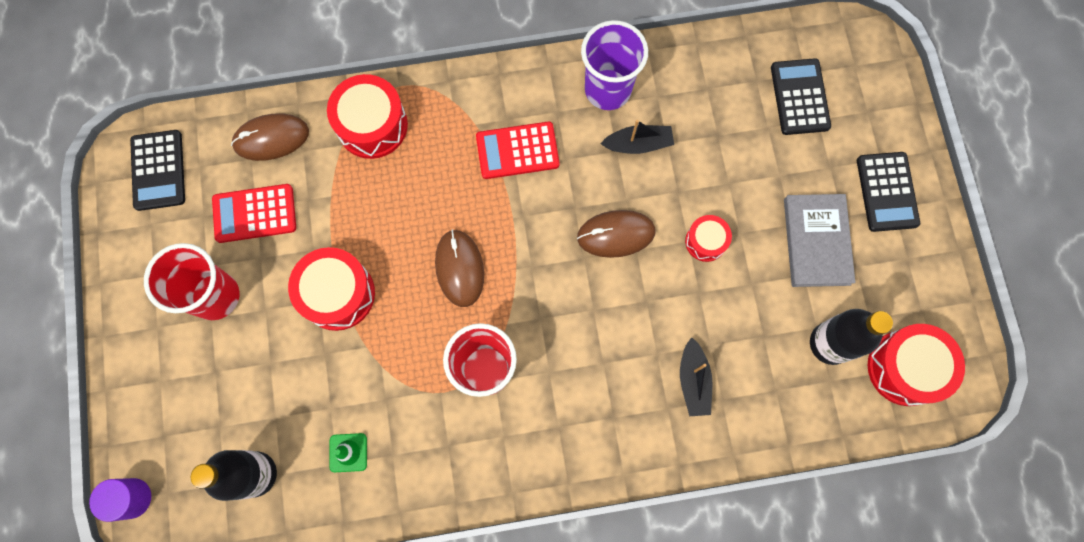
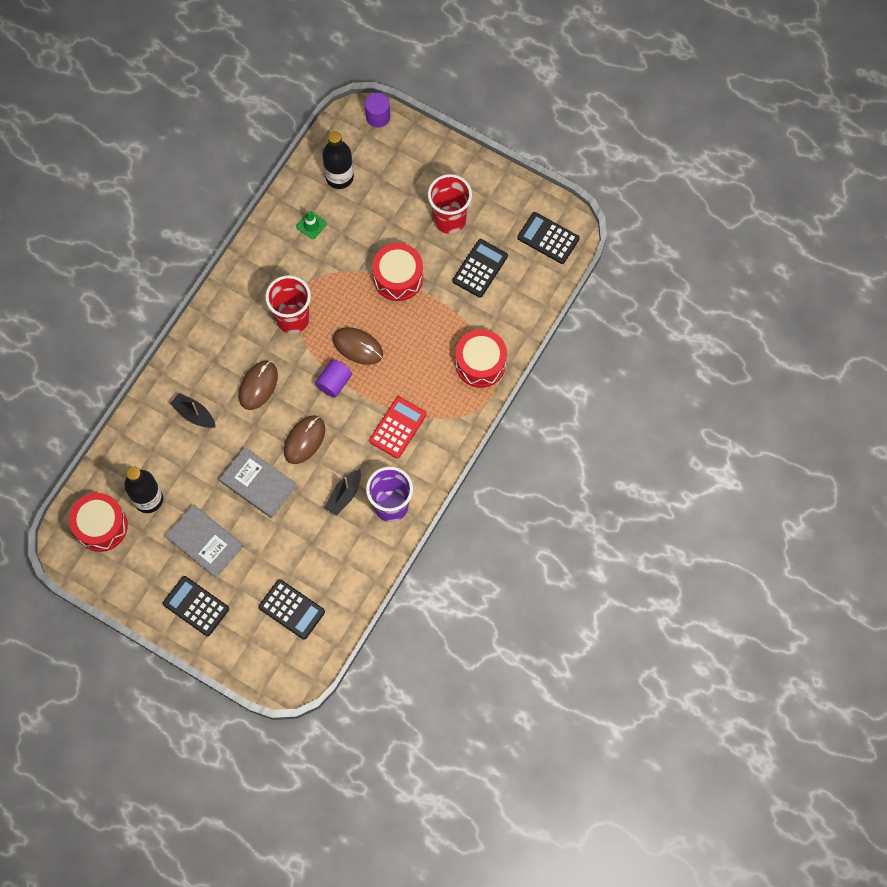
camera: 130 degrees right, 5 degrees down
red calculator [212,184,296,243] -> black calculator [453,239,508,298]
brown mouse [231,114,309,161] -> brown mouse moved to [239,361,278,410]
red drum [685,215,732,262] -> grey book [219,447,297,518]
none -> purple cylinder [315,359,352,398]

